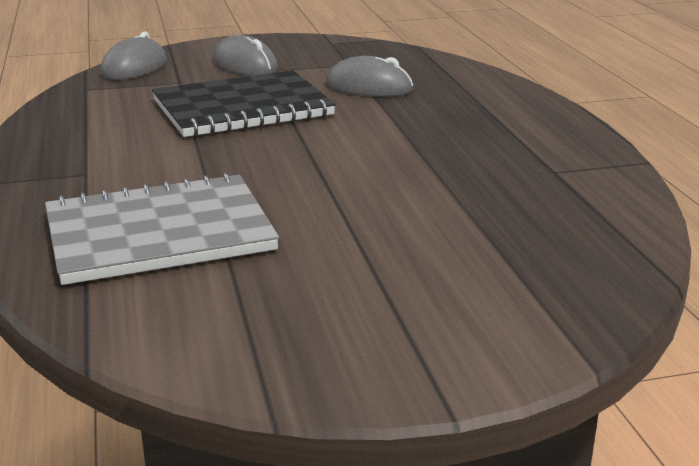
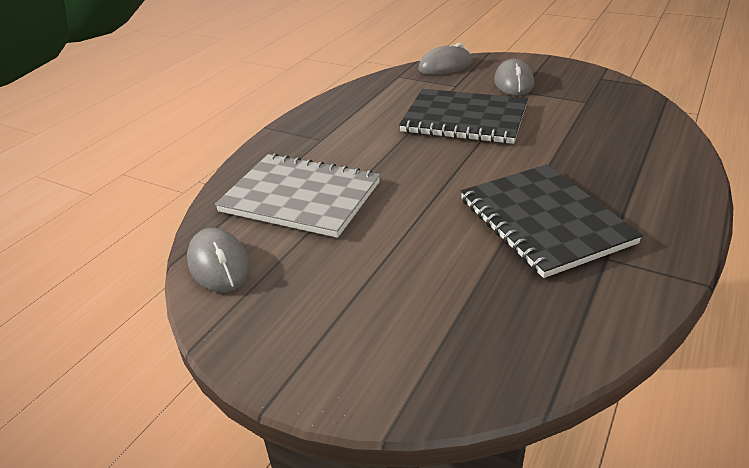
camera: 45 degrees right, 10 degrees up
grey mouse [326,56,413,97] -> grey mouse moved to [187,228,250,293]
none -> black notebook [461,164,643,278]

